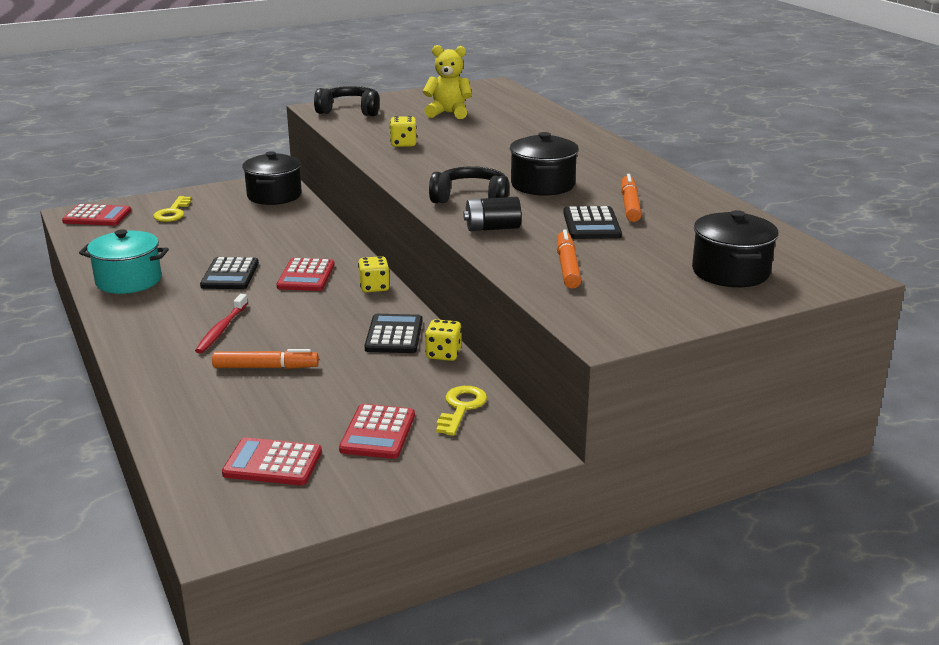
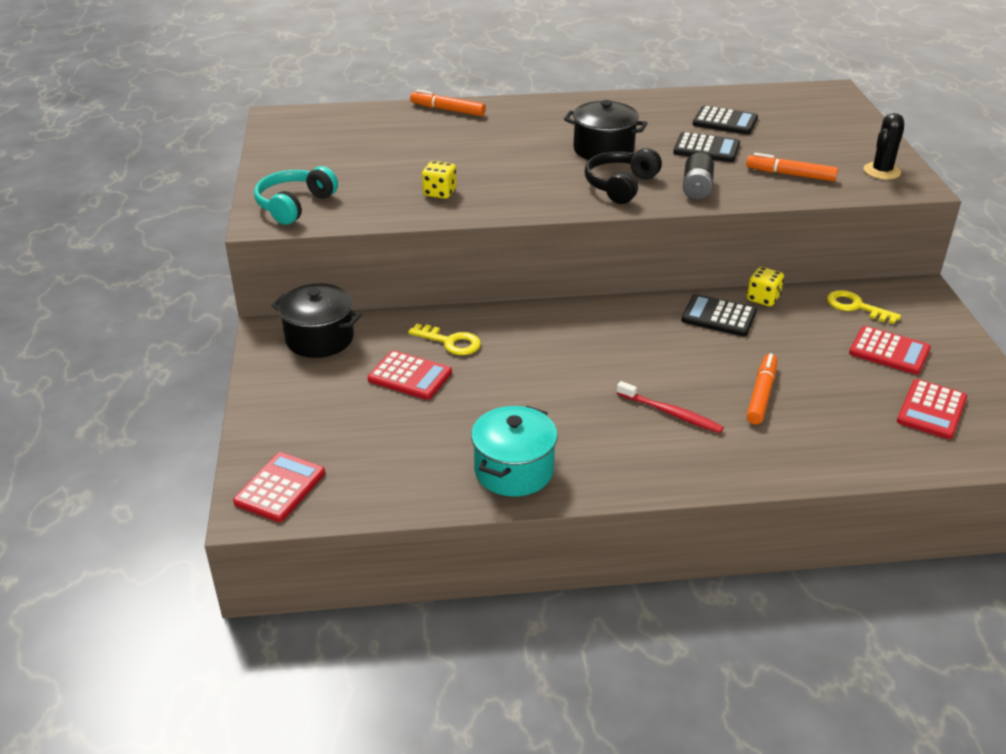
camera: 70 degrees left, 10 degrees up
yellow key [153,196,191,222] -> yellow key moved to [408,324,481,355]
black calculator [200,257,259,289] -> black calculator moved to [693,105,758,135]
red calculator [277,258,335,291] -> red calculator moved to [368,350,452,400]
black headphones [314,86,380,116] -> turquoise headphones [254,166,338,225]
yellow dice [358,256,390,292] -> none
yellow teddy bear [423,45,472,119] -> none
orange marker [621,174,642,222] -> orange marker moved to [410,89,486,116]
black pot [692,210,779,287] -> none
none -> black cactus [864,113,904,180]

